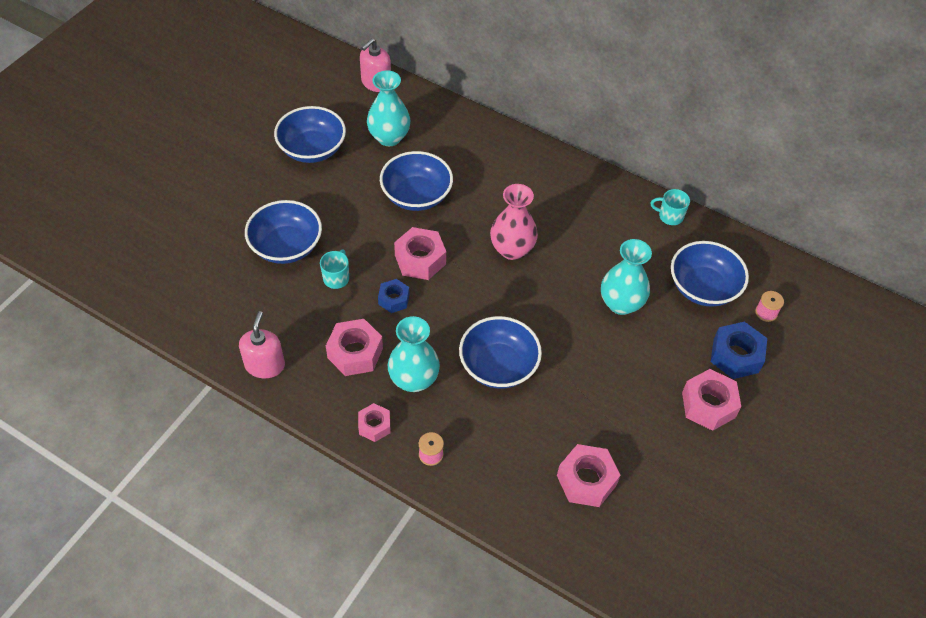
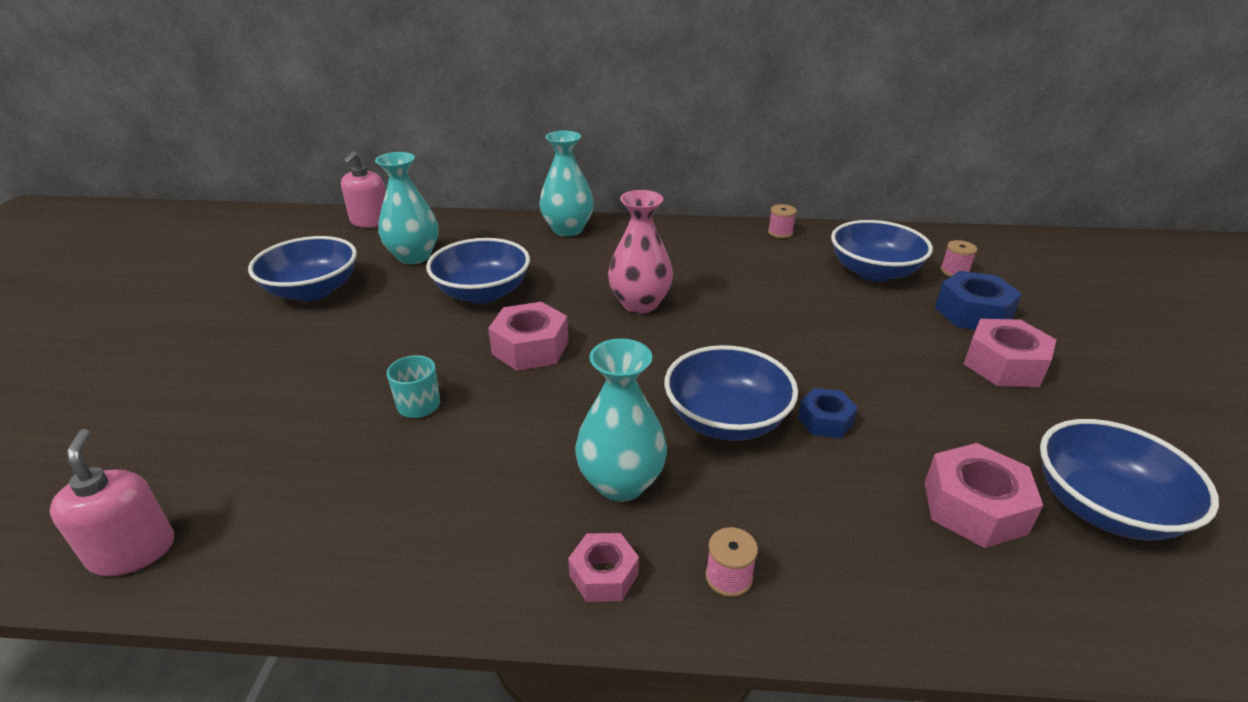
camera: 25 degrees left, 20 degrees down
pink soap dispenser [239,311,285,378] -> pink soap dispenser moved to [50,429,174,576]
blue bowl [245,200,322,264] -> blue bowl moved to [1040,419,1219,540]
pink nut [326,319,383,376] -> none
blue nut [378,279,409,313] -> blue nut moved to [798,388,858,438]
turquoise vase [601,239,652,315] -> turquoise vase moved to [539,131,594,236]
turquoise mug [651,189,690,225] -> pink spool [768,204,797,238]

